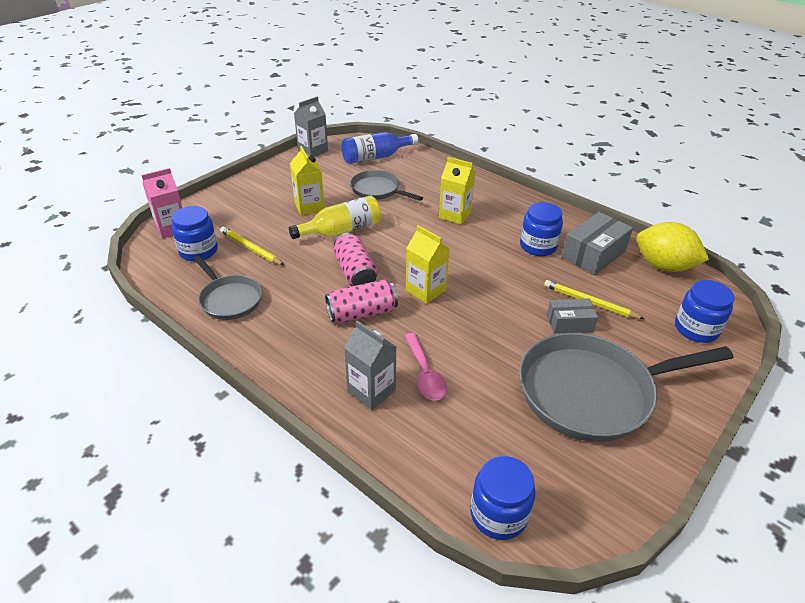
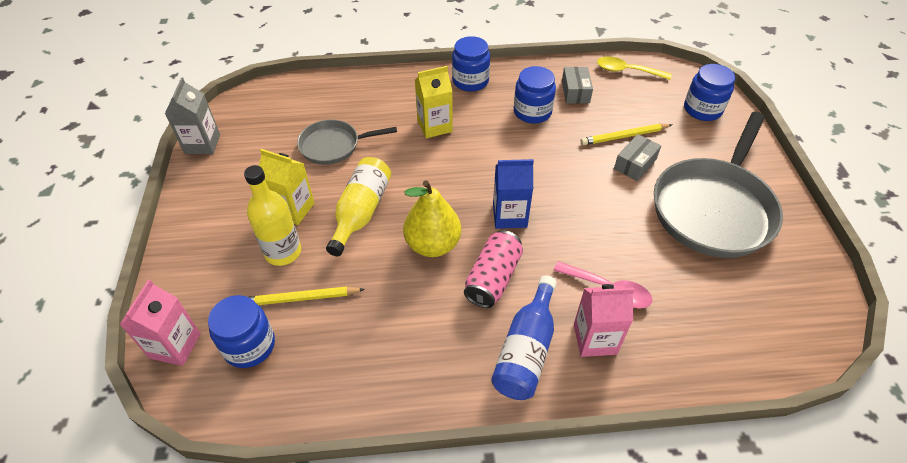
camera: 45 degrees left, 10 degrees up
grey pan [194,256,262,320] -> none
pink can [334,233,378,286] -> yellow pear [403,180,461,257]
blue bottle [341,132,418,164] -> blue bottle moved to [491,275,557,400]
grey carton [344,321,396,410] -> pink carton [574,284,635,357]
yellow carton [406,225,450,304] -> blue carton [493,159,534,229]
blue jar [470,456,536,540] -> blue jar moved to [452,36,490,92]
grey box [562,212,633,275] -> grey box [562,67,593,104], size x0.62
yellow lemon [637,222,709,272] -> yellow spoon [597,56,672,80]
none -> yellow bottle [244,165,301,266]

